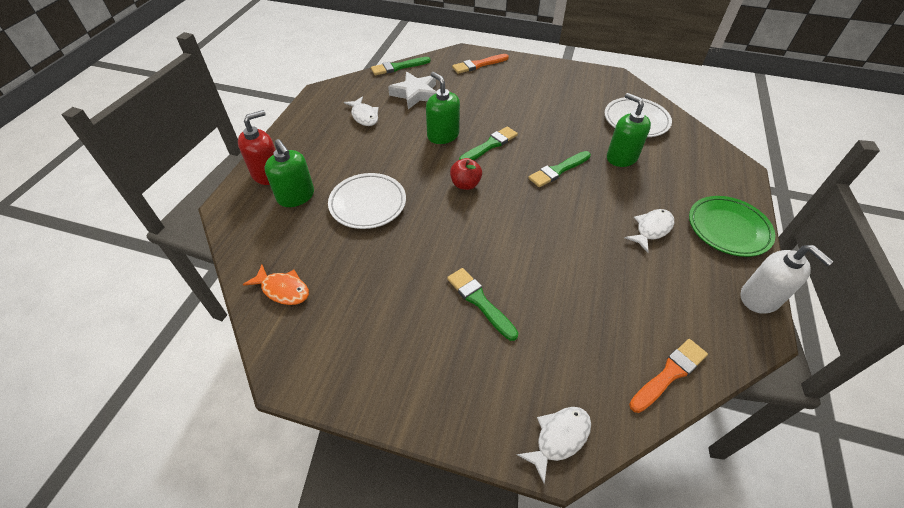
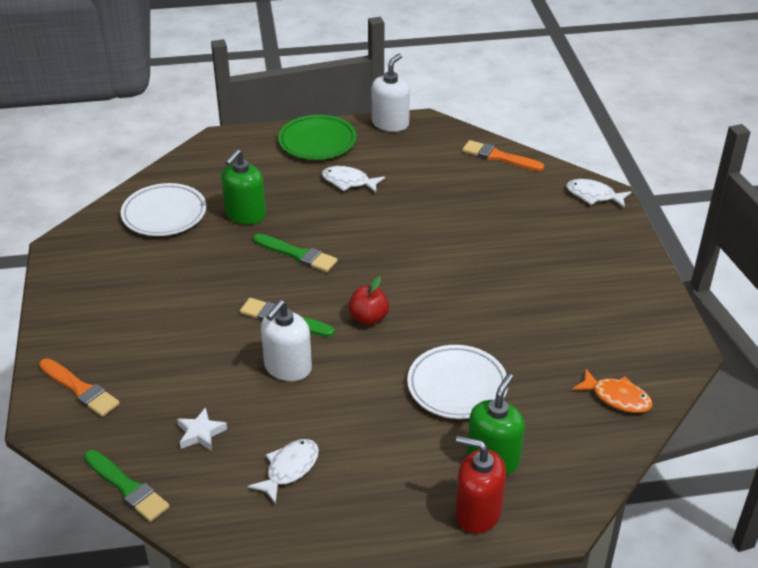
camera: 115 degrees left, 10 degrees down
orange fish [243,265,309,305] -> orange fish turned 120 degrees clockwise [572,369,653,413]
white star [388,72,436,109] -> white star [177,407,227,451], size x0.59
green soap dispenser [426,72,460,144] -> white soap dispenser [261,300,312,381]
green brush [447,268,518,341] -> none

